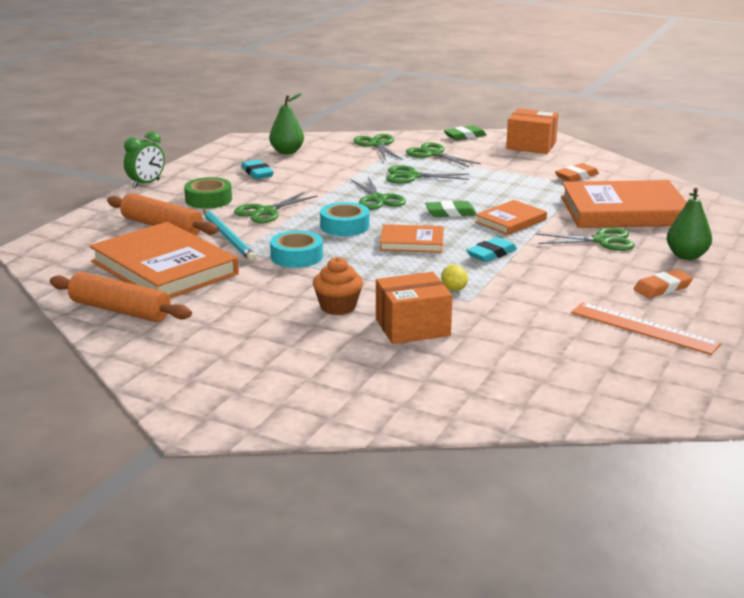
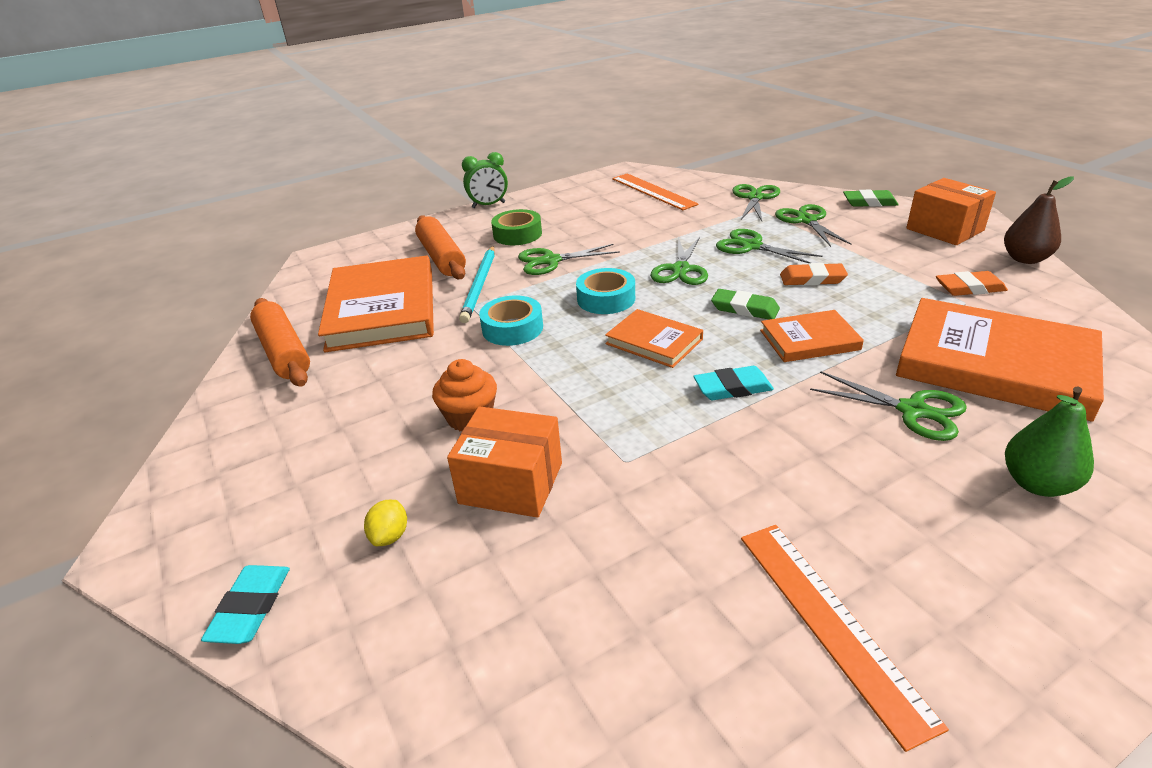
camera: 35 degrees right, 10 degrees up
turquoise eraser [241,160,274,179] -> turquoise eraser moved to [201,565,290,644]
green pear [269,94,304,154] -> orange ruler [612,173,699,210]
yellow lemon [441,265,468,291] -> yellow lemon moved to [364,500,407,546]
orange eraser [634,269,693,298] -> orange eraser moved to [780,263,848,285]
none -> brown pear [1004,176,1074,264]

